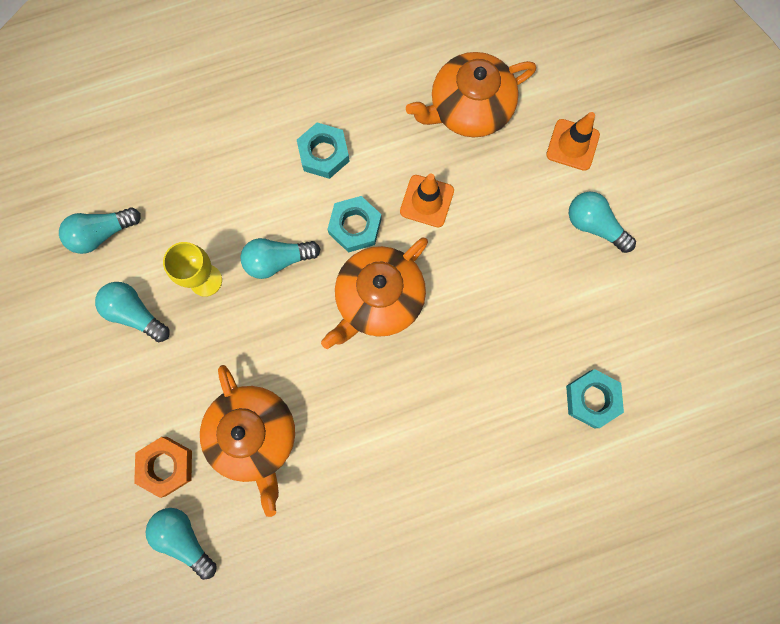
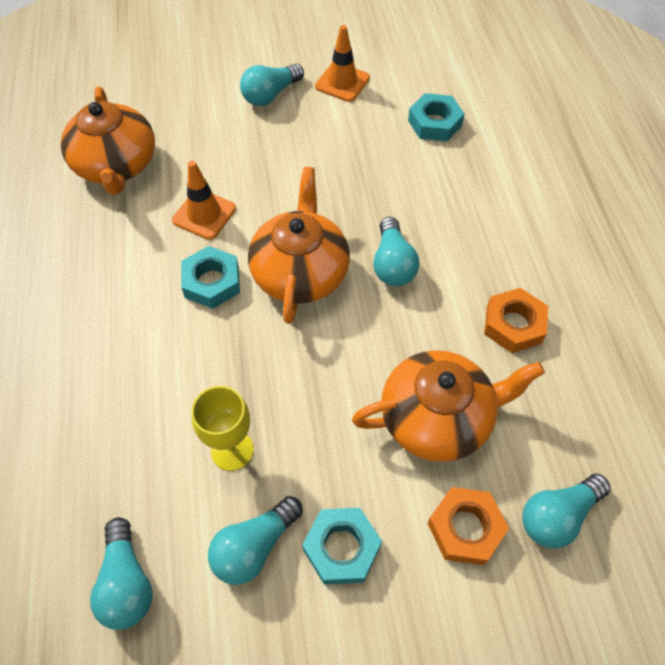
camera: 80 degrees left, 20 degrees down
turquoise light bulb [240,238,320,279] -> turquoise light bulb moved to [373,217,419,286]
turquoise nut [297,122,350,179] -> turquoise nut moved to [302,508,382,585]
orange teapot [321,238,428,349] -> orange teapot turned 135 degrees counterclockwise [248,167,350,324]
orange traffic cone [546,112,600,171] -> orange traffic cone moved to [315,25,370,102]
none -> orange nut [484,288,548,353]

